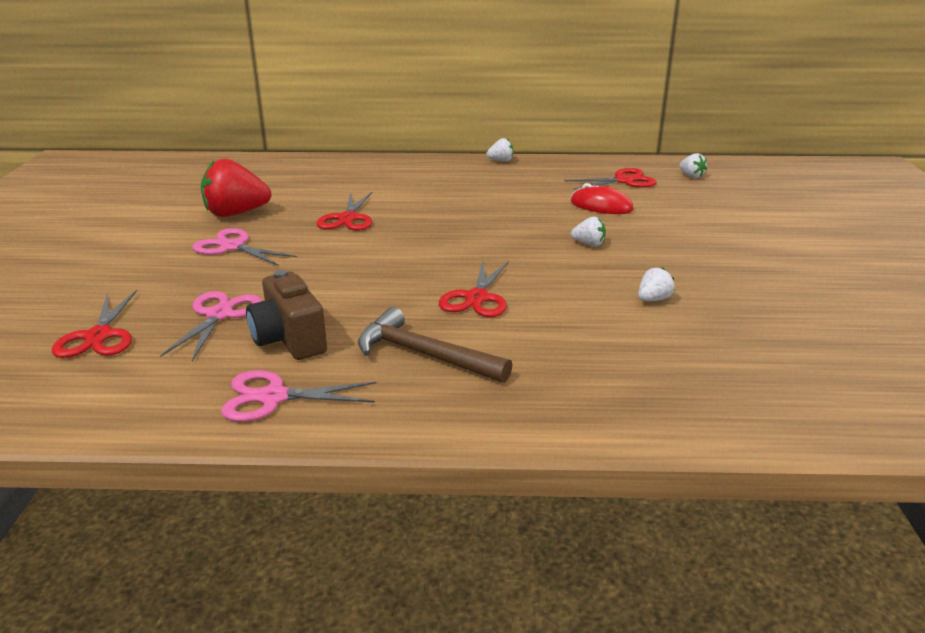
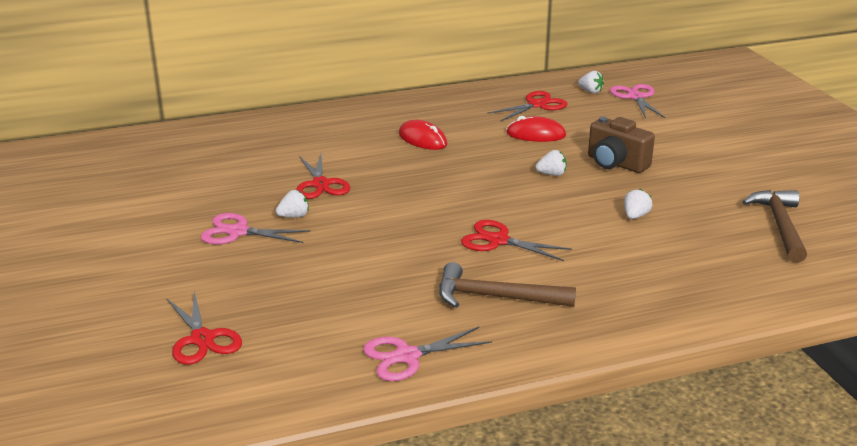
camera: 20 degrees left, 0 degrees up
pink scissors [160,291,262,361] -> pink scissors moved to [610,84,665,119]
red strawberry [201,158,272,217] -> none
brown camera [246,270,327,360] -> brown camera moved to [588,117,655,173]
red scissors [439,260,509,317] -> red scissors turned 120 degrees clockwise [461,220,572,261]
white strawberry [487,138,513,162] -> white strawberry moved to [276,190,309,217]
none -> red mouse [399,120,447,150]
none -> brown hammer [742,190,807,263]

